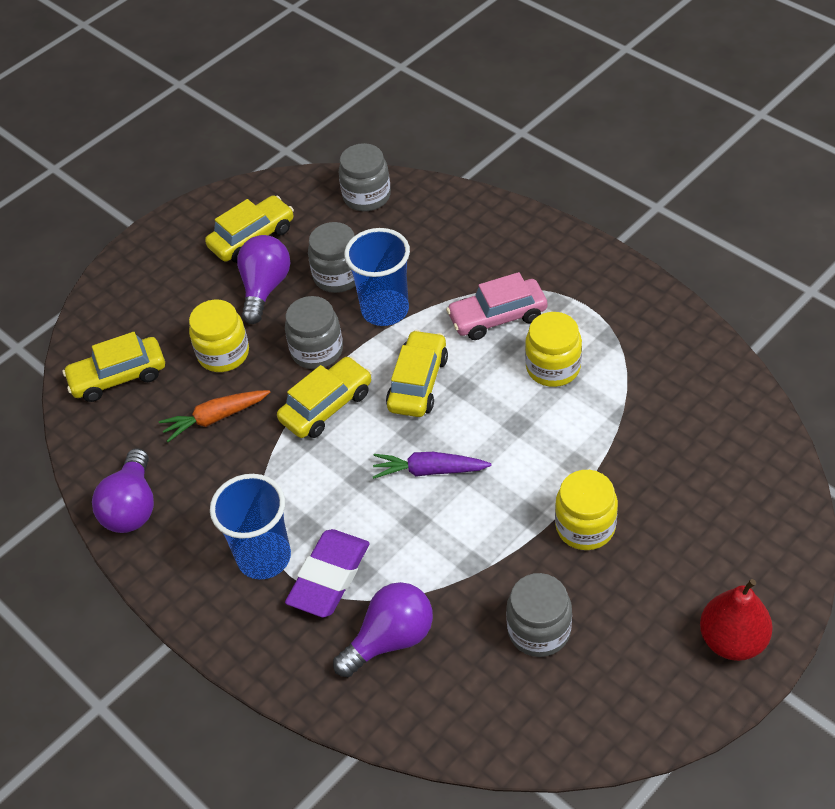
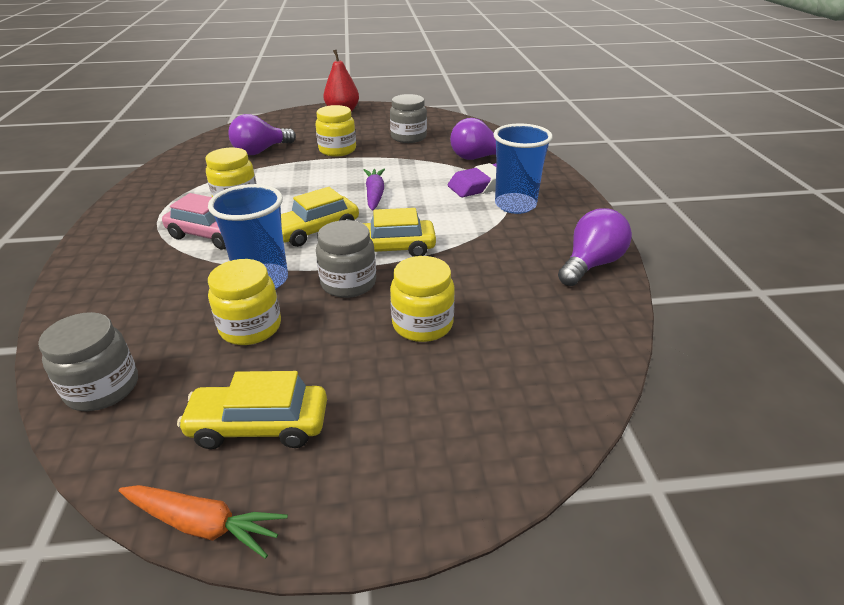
camera: 145 degrees left, 15 degrees down
yellow car [63,332,165,402] -> none
orange carrot [159,390,270,442] -> orange carrot moved to [119,485,288,559]
purple light bulb [237,235,290,324] -> purple light bulb moved to [228,114,296,155]
grey jar [308,222,355,293] -> yellow jar [208,259,281,345]
purple carrot [373,452,492,479] -> purple carrot turned 135 degrees counterclockwise [364,168,385,211]

